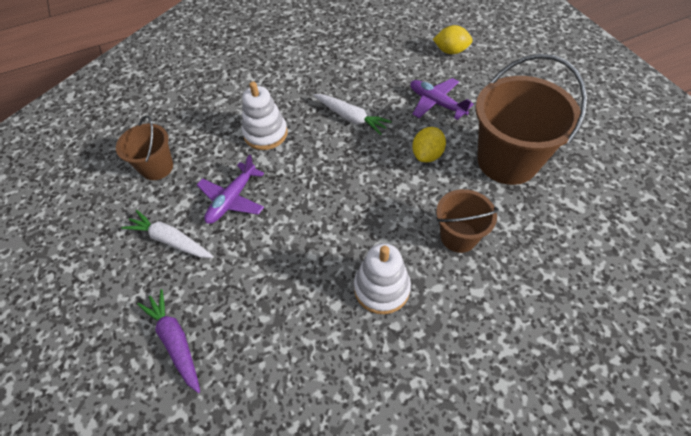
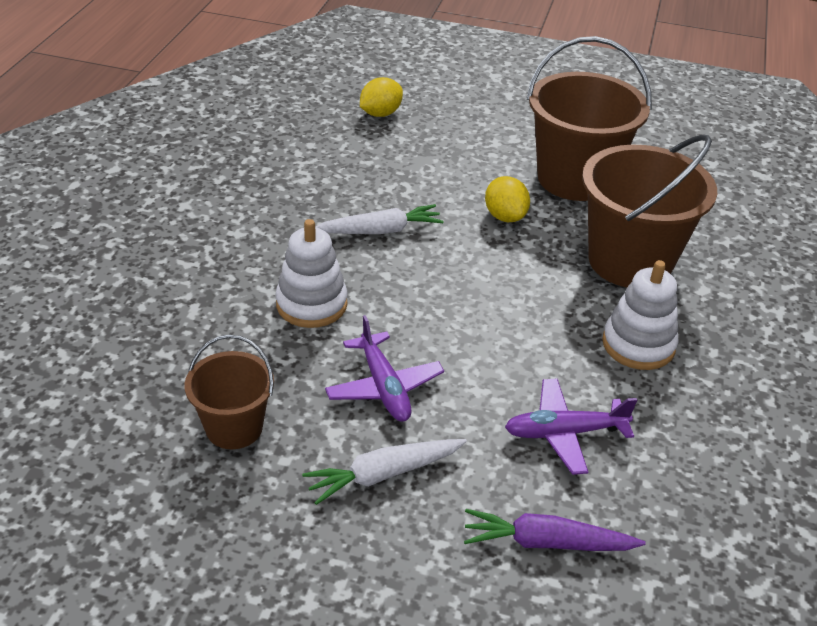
camera: 55 degrees left, 15 degrees down
purple plane [410,78,474,120] -> purple plane moved to [505,379,637,475]
brown bucket [436,189,499,253] -> brown bucket [582,135,717,287], size x1.81

